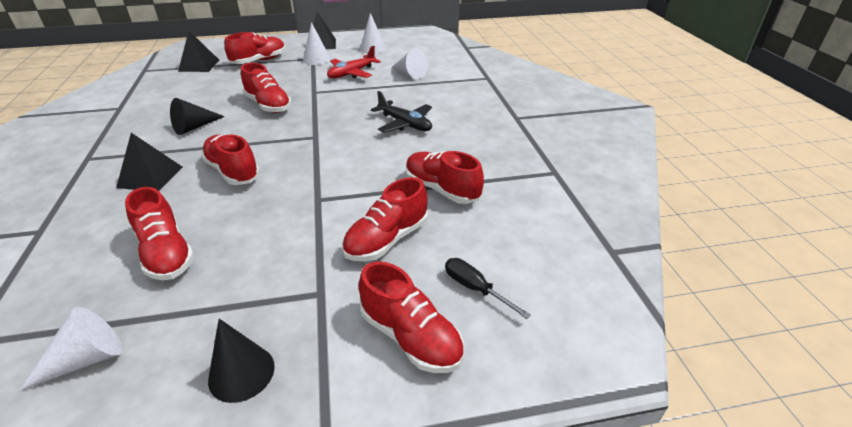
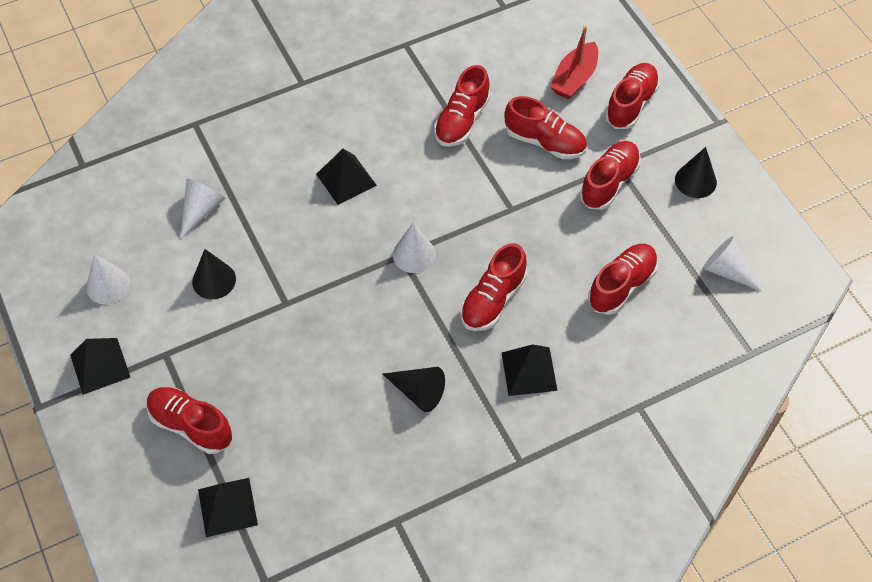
camera: 105 degrees left, 20 degrees up
red shoe [241,63,291,113] -> red shoe moved to [580,141,641,210]
white cone [303,22,331,65] -> white cone moved to [393,223,436,273]
red plane [327,46,381,78] -> black cone [192,249,236,299]
black plane [371,91,432,133] -> black pyramid [316,149,377,205]
black screwdriver [445,258,531,319] -> red boat [550,26,598,99]

